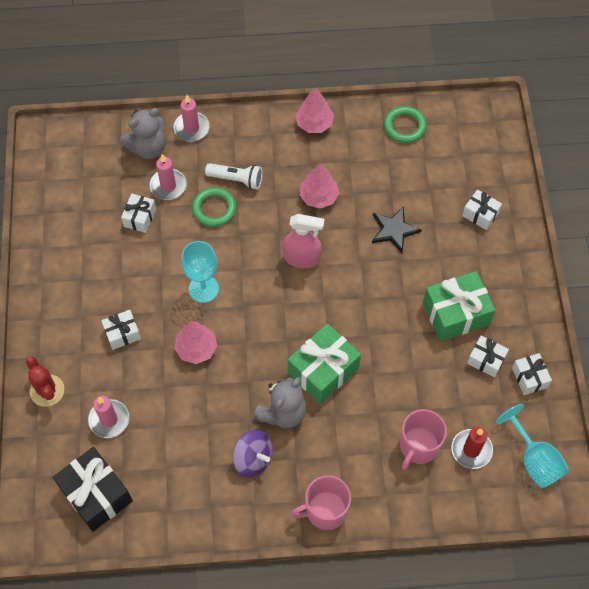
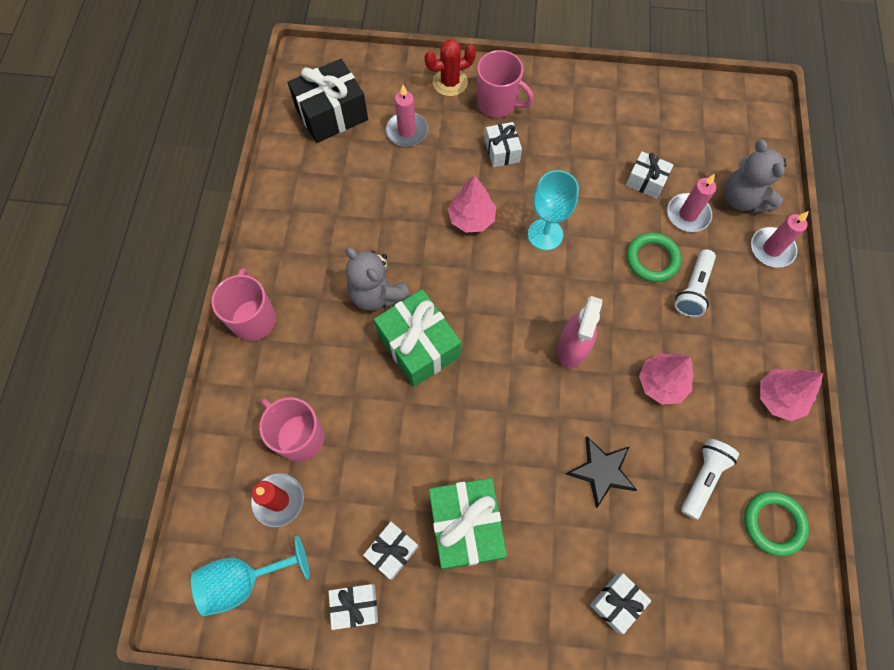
camera: 100 degrees right, 5 degrees up
purple spinning top [233,430,273,477] -> none
none -> pink mug [477,50,533,118]
none -> white flashlight [681,439,739,520]

